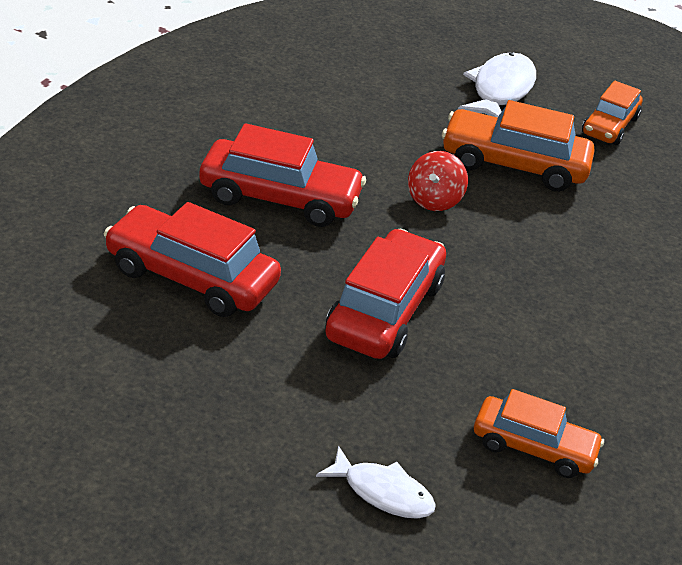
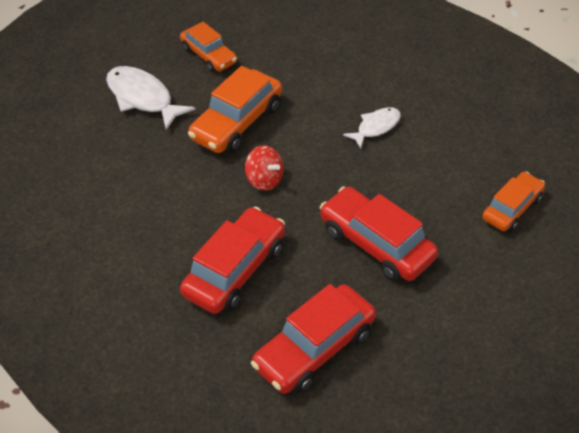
camera: 65 degrees left, 10 degrees up
white fish [316,446,436,519] -> white fish moved to [343,107,401,149]

